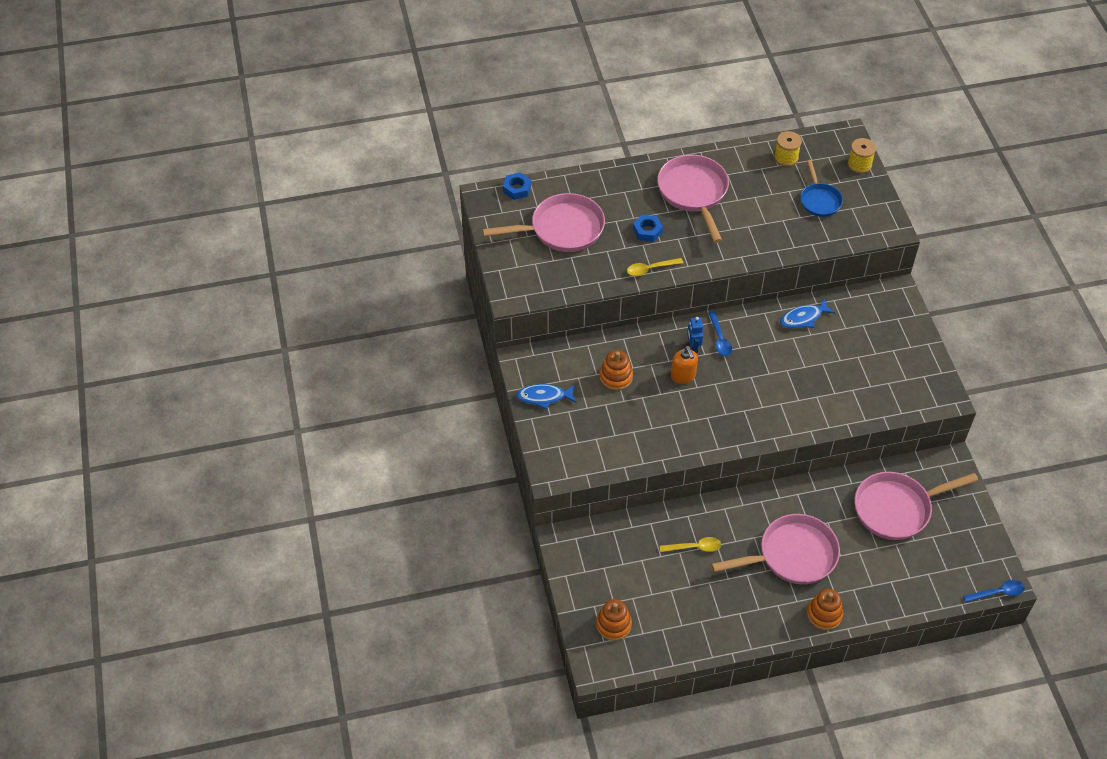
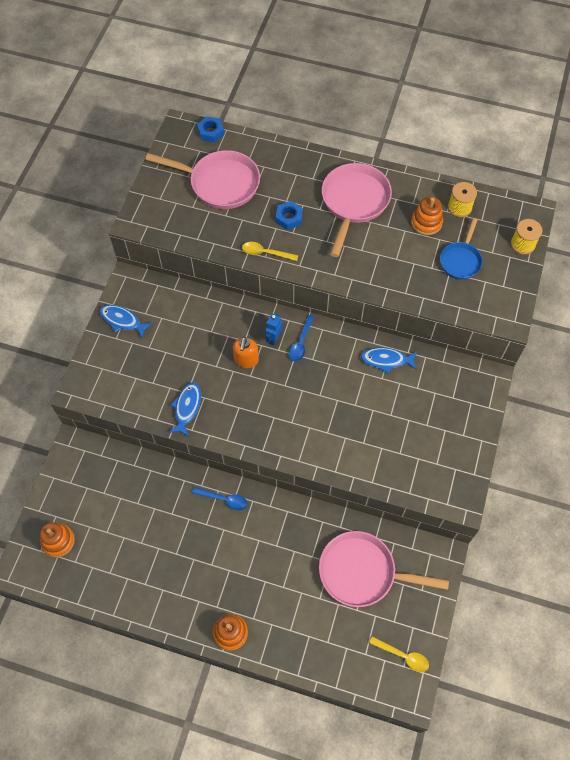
camera: 30 degrees right, 10 degrees up
orange stacking toy [600,350,633,391] -> orange stacking toy moved to [411,196,443,235]
yellow spoon [660,537,721,552] -> yellow spoon moved to [369,636,429,672]
pink pan [711,514,840,584] -> none
blue spoon [963,580,1025,602] -> blue spoon moved to [192,487,248,510]
none -> blue fish [168,382,201,437]

